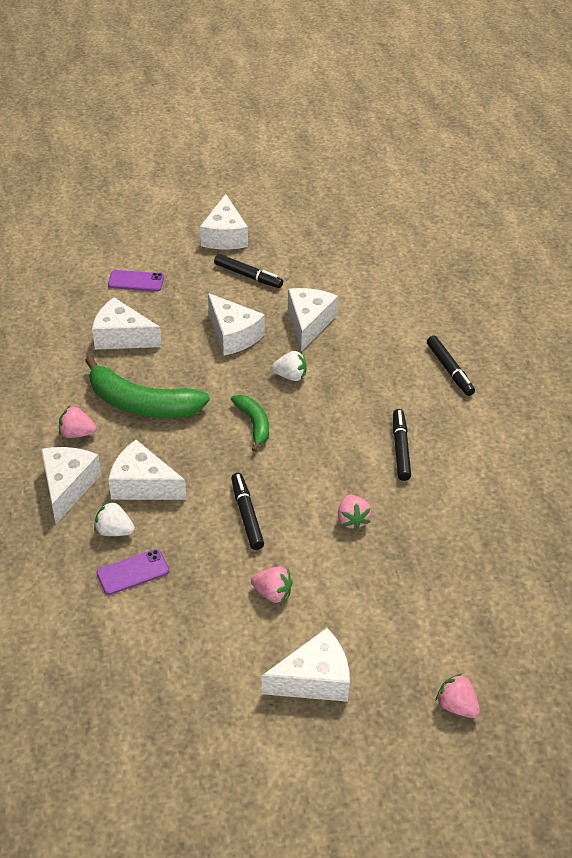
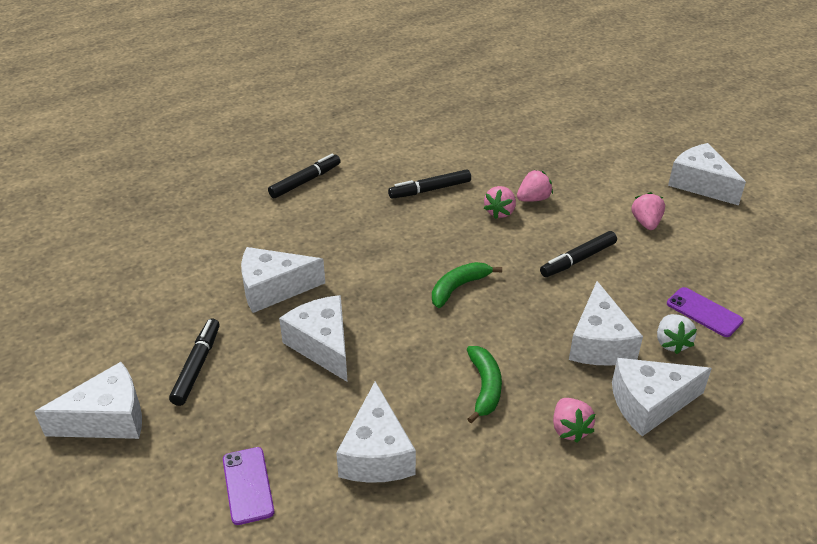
camera: 110 degrees left, 5 degrees down
green banana [85,356,210,418] -> green banana [467,346,502,423], size x0.55
white cheese [208,293,265,355] -> white cheese turned 60 degrees counterclockwise [279,295,348,382]
white strawberry [271,351,307,381] -> none
pink strawberry [436,673,480,718] -> pink strawberry moved to [484,186,516,219]

